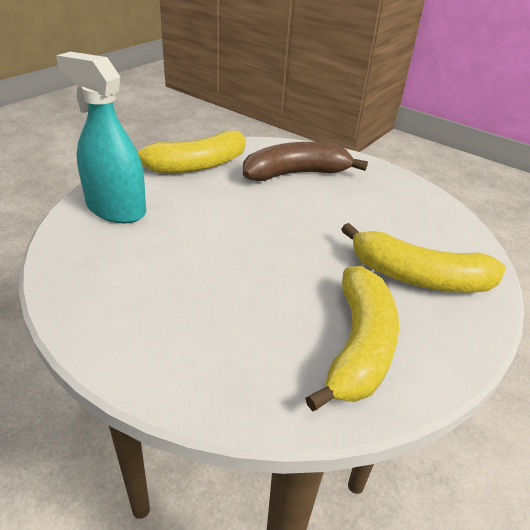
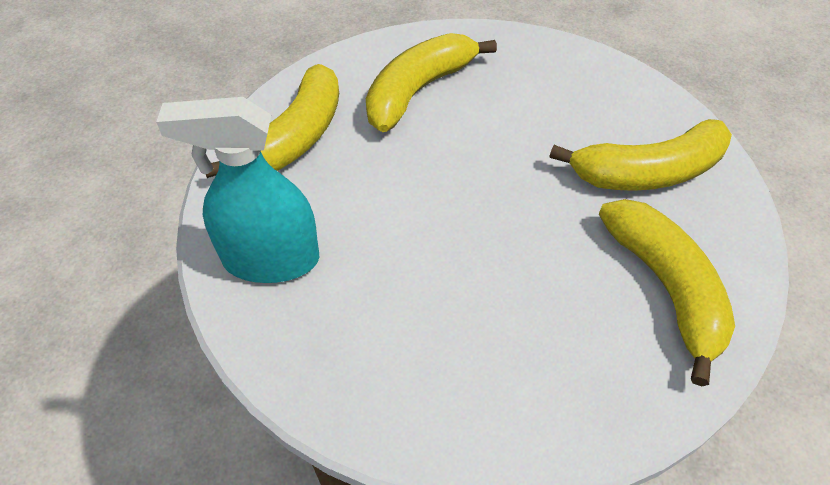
camera: 30 degrees left, 15 degrees up
brown banana [243,142,368,181] -> yellow banana [366,33,497,132]

